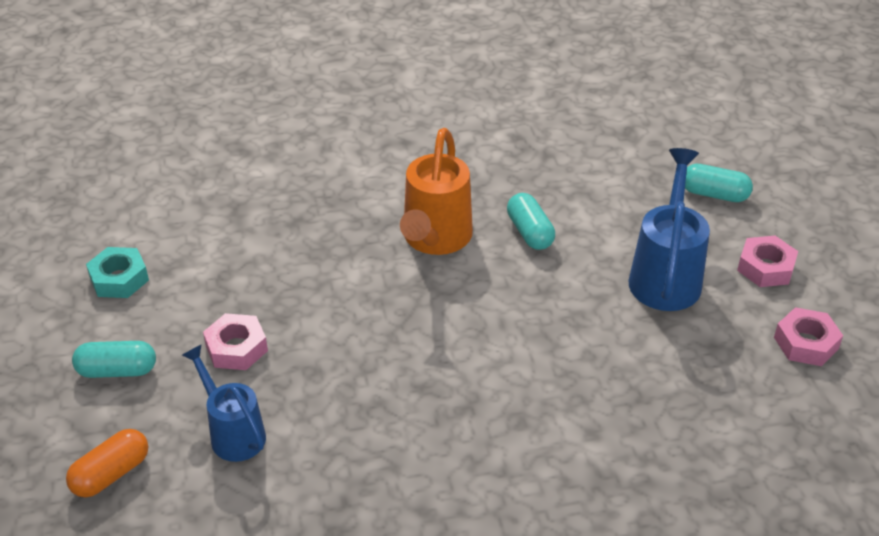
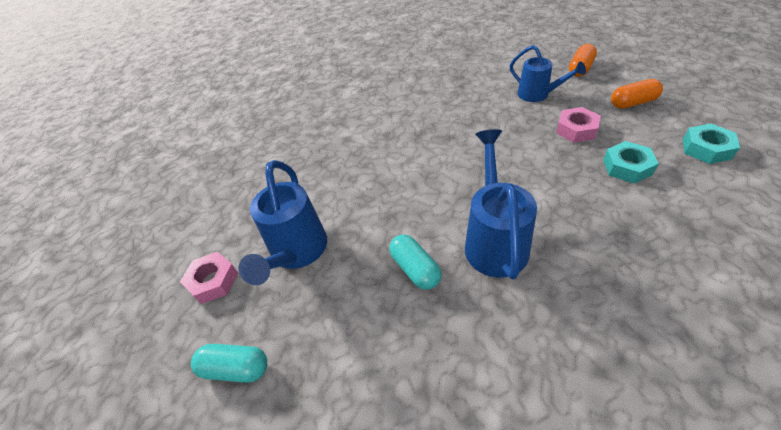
camera: 175 degrees right, 5 degrees up
turquoise capsule [72,341,156,378] -> orange capsule [611,79,663,109]
orange watering can [400,128,473,255] -> blue watering can [465,129,537,279]
pink nut [774,307,843,366] -> none
none -> turquoise nut [603,141,659,184]

